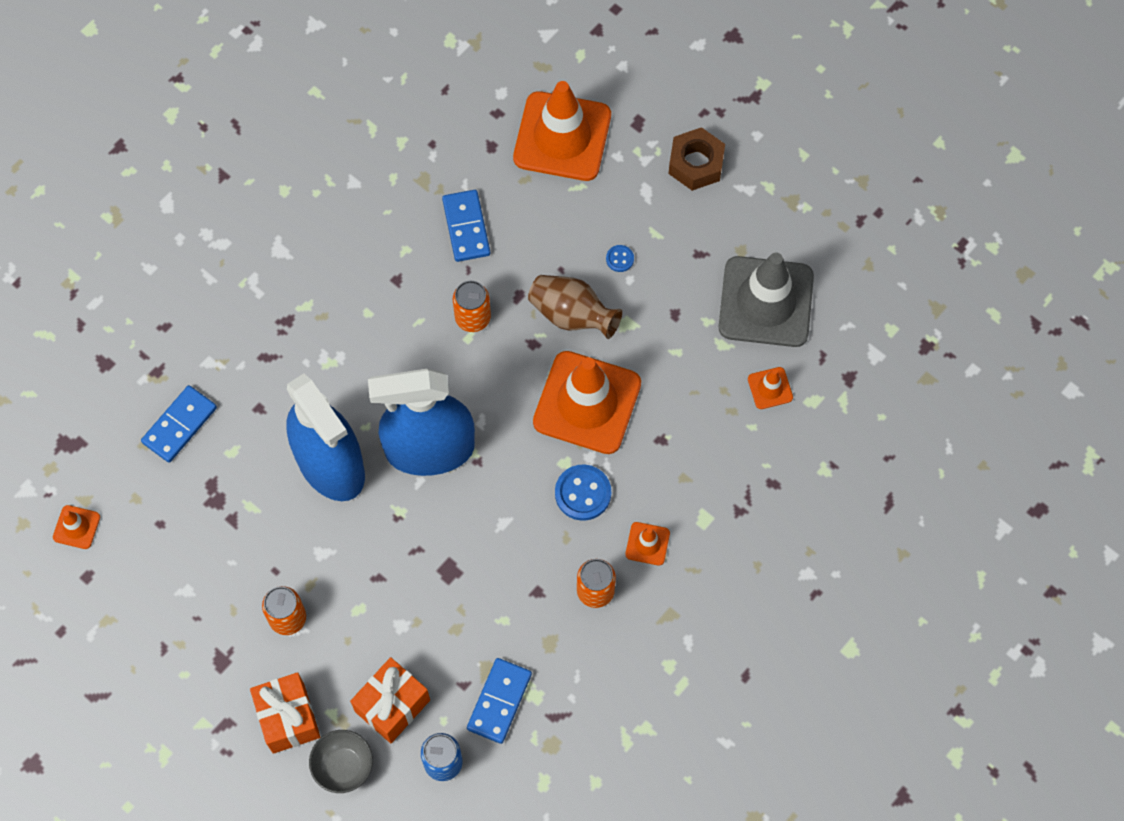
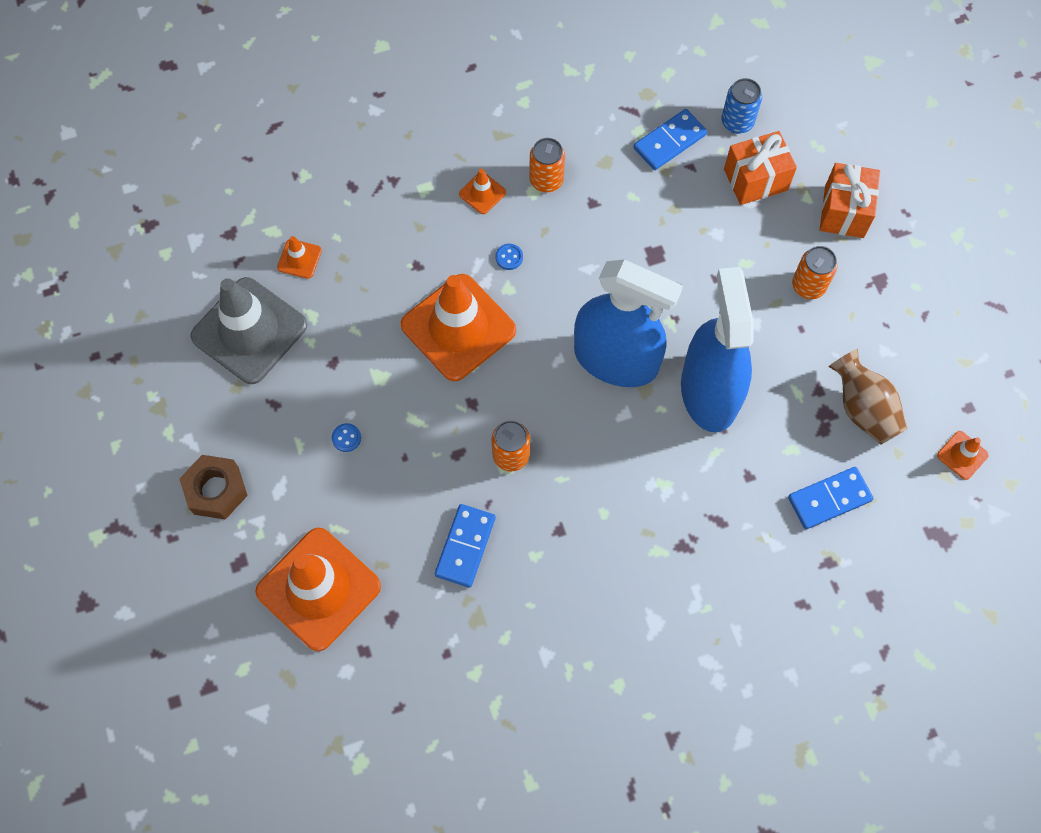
camera: 150 degrees left, 0 degrees up
grey bowl [309,730,373,793] -> none
brown vase [528,275,622,339] -> brown vase moved to [829,349,907,445]
blue button [555,464,611,521] -> blue button [495,244,523,270], size x0.52

